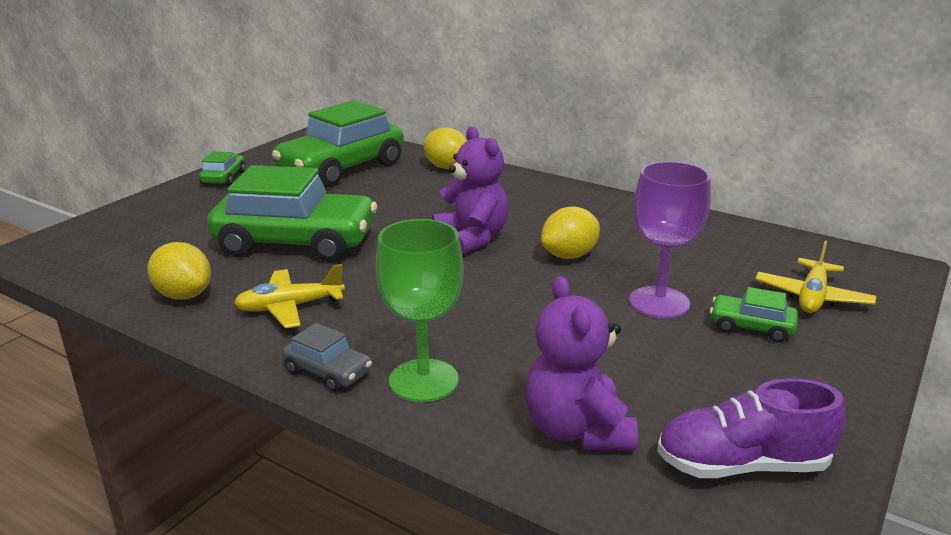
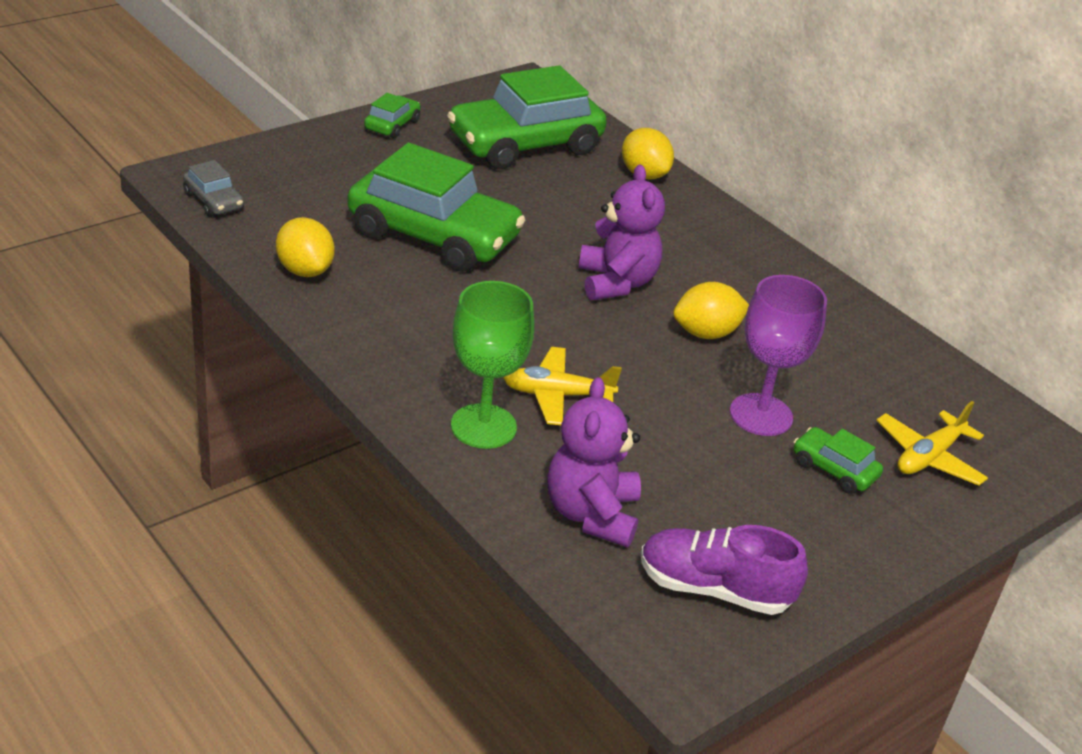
camera: 15 degrees right, 10 degrees up
yellow plane [234,264,345,329] -> yellow plane moved to [503,347,622,425]
grey car [282,323,372,392] -> grey car moved to [183,160,244,217]

